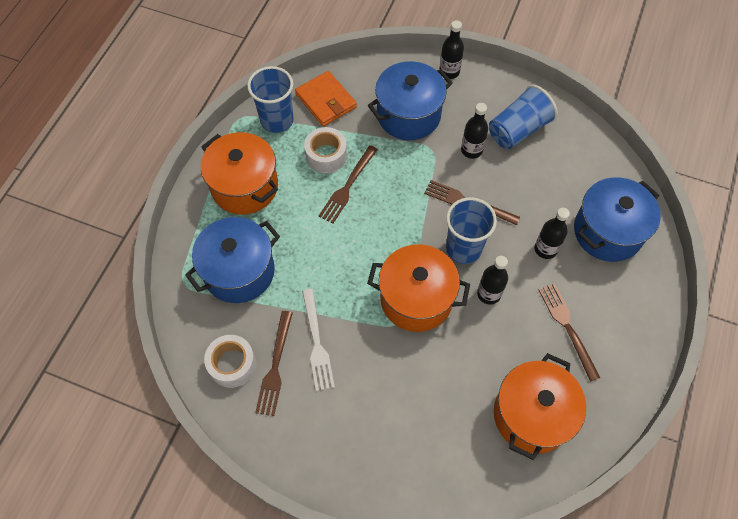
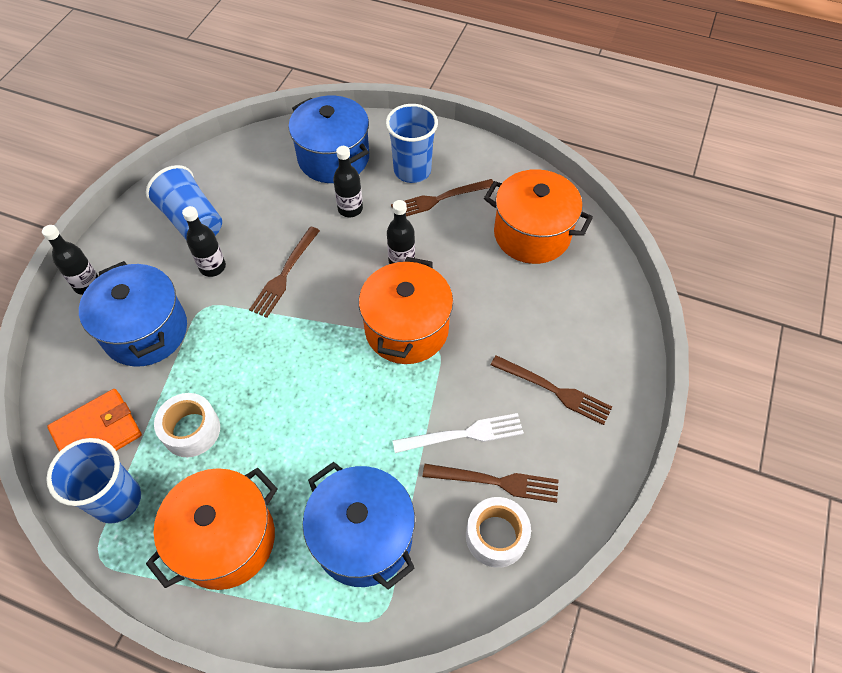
camera: 90 degrees left, 5 degrees down
brown fork [319,145,378,223] -> brown fork moved to [491,355,612,425]
blue cup [446,197,497,264] -> blue cup moved to [386,104,438,183]

